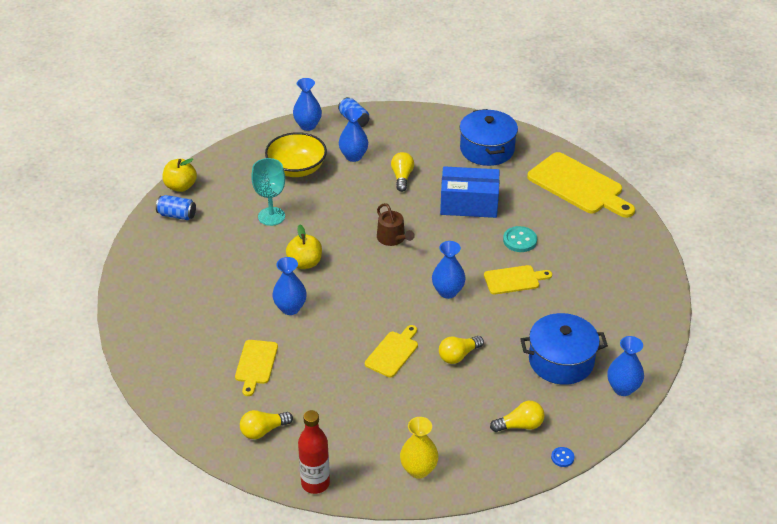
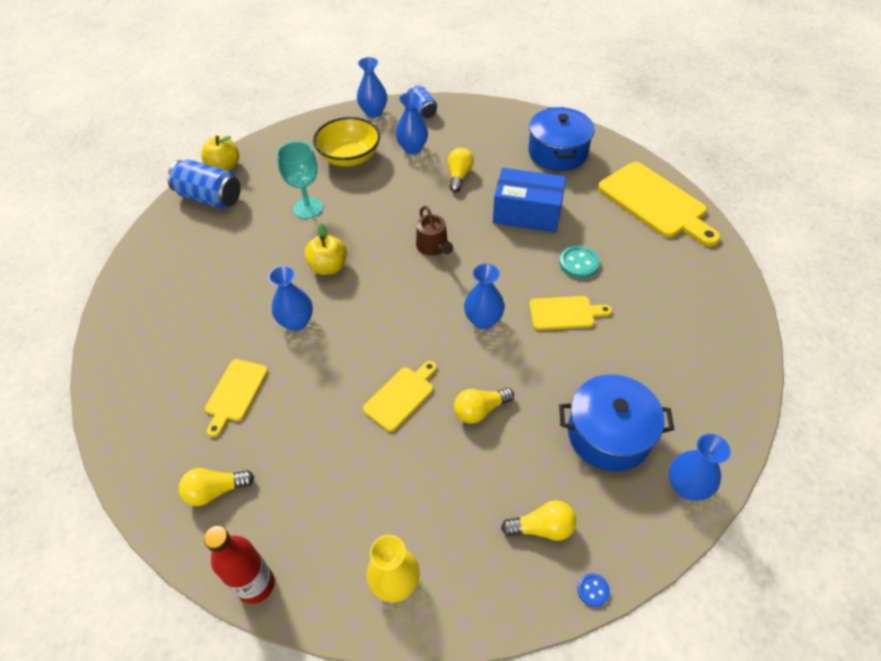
camera: 10 degrees right, 10 degrees up
blue can [156,195,196,220] -> blue can [167,160,241,209], size x1.62

